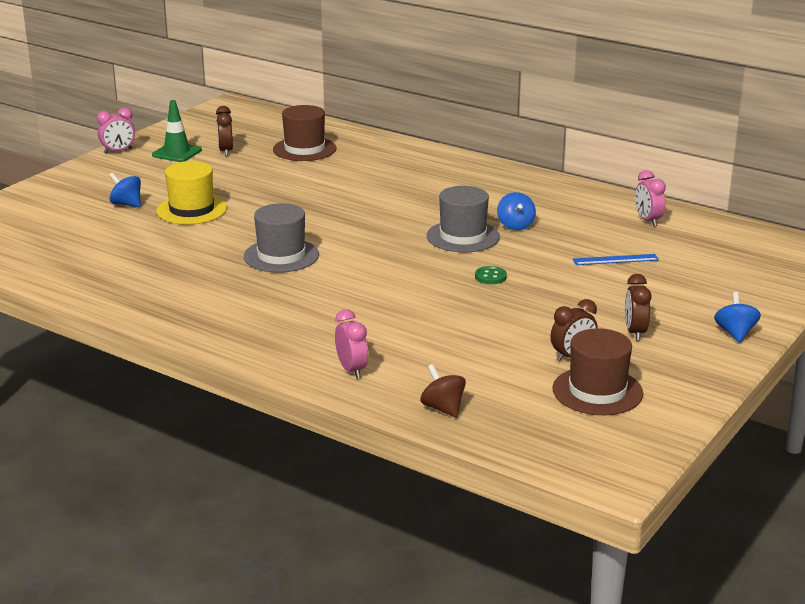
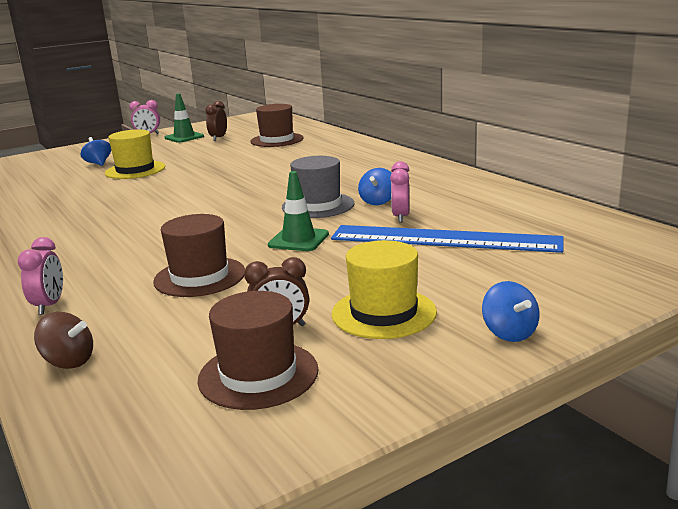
camera: 25 degrees right, 5 degrees down
grey hat [244,203,319,273] -> none
brown spinning top [420,364,466,418] -> brown spinning top turned 120 degrees clockwise [34,312,93,369]
green button [475,266,507,284] -> green traffic cone [268,171,329,251]
blue ruler [573,254,659,265] -> blue ruler [331,225,564,253], size x2.39
brown clock [625,274,652,341] -> yellow hat [332,240,437,339]
pink clock [635,170,666,227] -> pink clock moved to [390,161,410,223]
blue spinning top [714,292,761,343] -> blue spinning top turned 135 degrees clockwise [482,281,539,342]
none -> brown hat [153,214,245,297]

